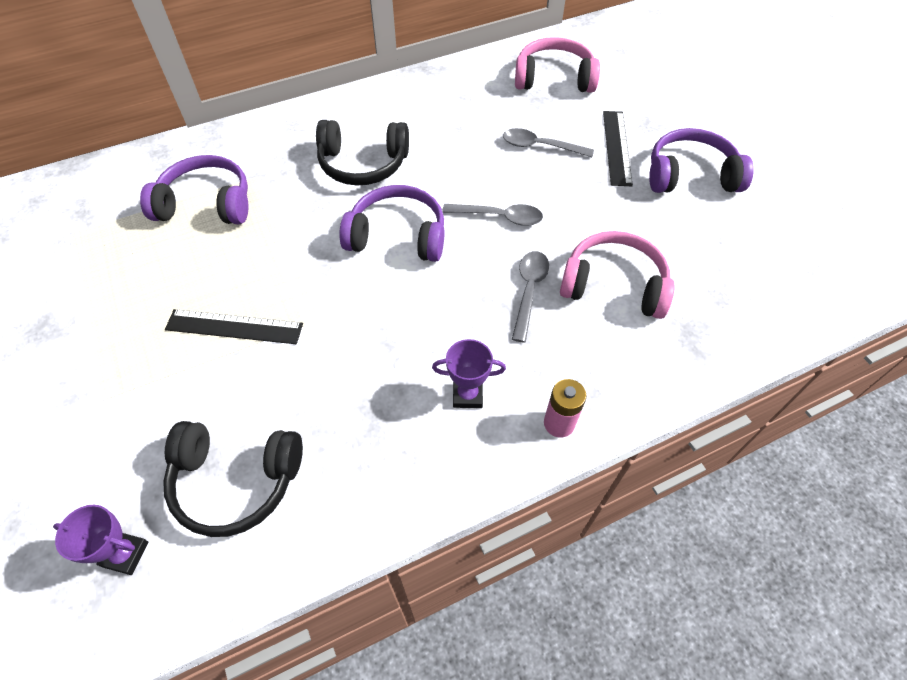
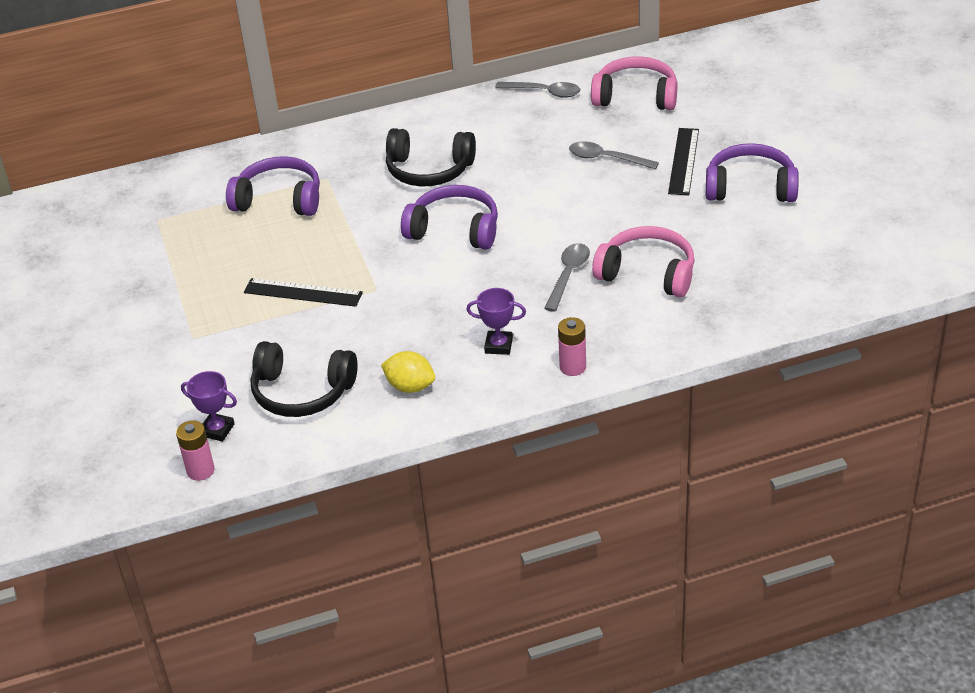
camera: 10 degrees right, 15 degrees down
grey spoon [442,204,543,226] -> grey spoon moved to [495,82,580,98]
none -> pink battery [176,420,215,481]
none -> yellow lemon [381,351,435,393]

